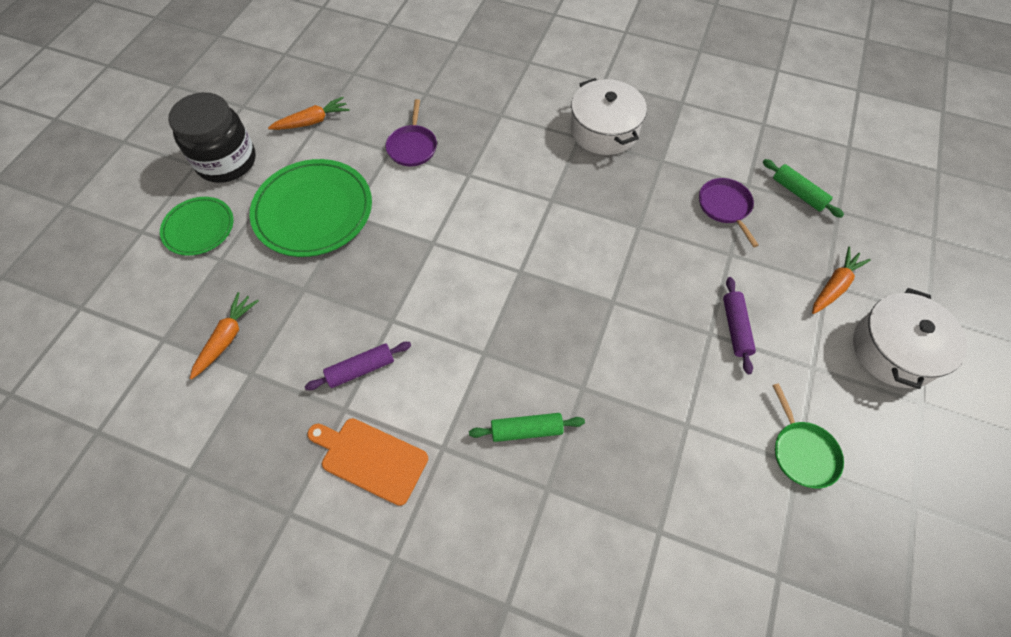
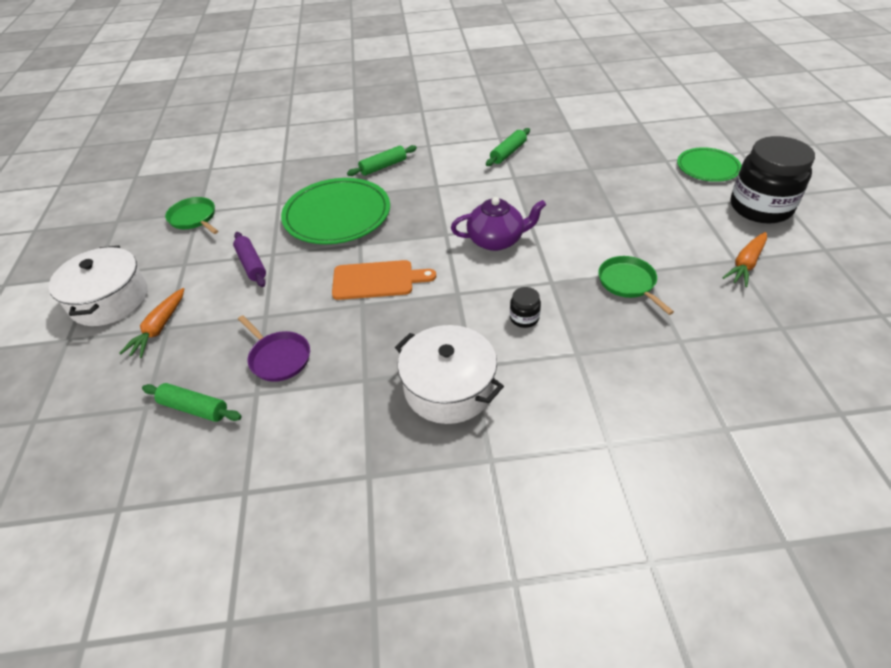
camera: 155 degrees right, 15 degrees down
orange carrot [190,292,259,380] -> none
green plate [250,159,372,257] -> green plate moved to [281,178,390,244]
purple rolling pin [305,342,411,390] -> green rolling pin [486,128,530,166]
orange cutting board [307,418,428,506] -> orange cutting board moved to [332,260,436,300]
purple pan [386,99,437,166] -> green pan [598,256,674,315]
none -> purple teapot [451,197,546,251]
none -> black jar [510,287,541,328]

